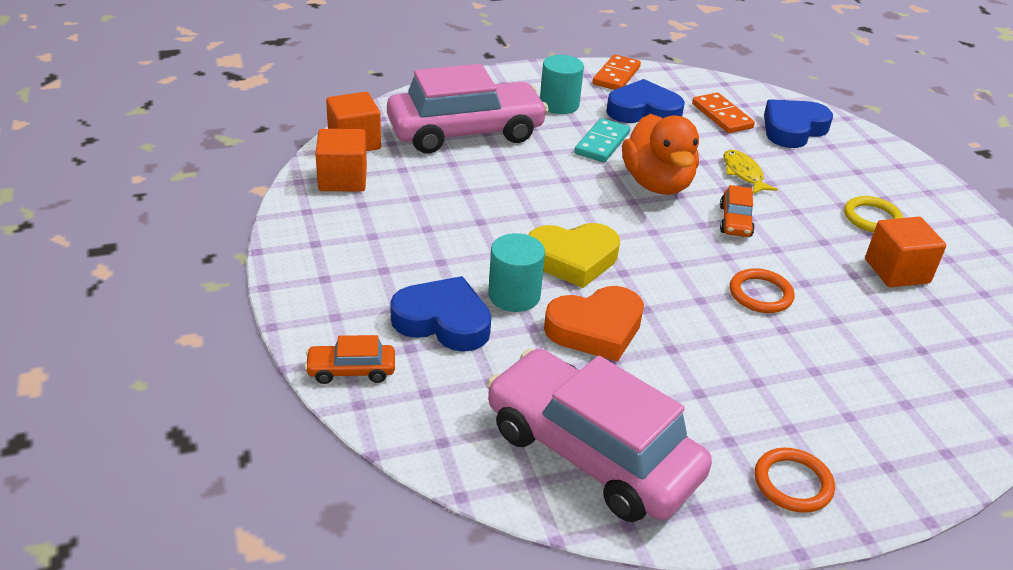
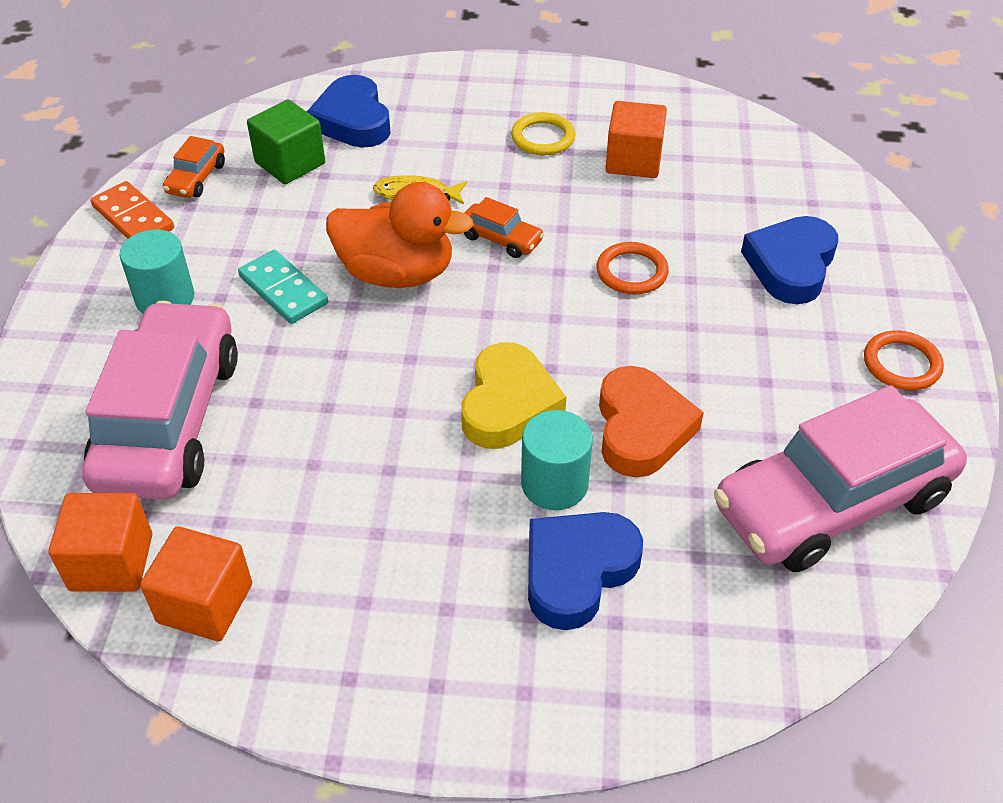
camera: 65 degrees left, 10 degrees up
orange car [304,335,395,384] -> orange car moved to [163,136,225,198]
blue heart [606,79,685,123] -> blue heart moved to [741,216,838,304]
orange domino [692,93,755,133] -> green cube [247,100,325,184]

